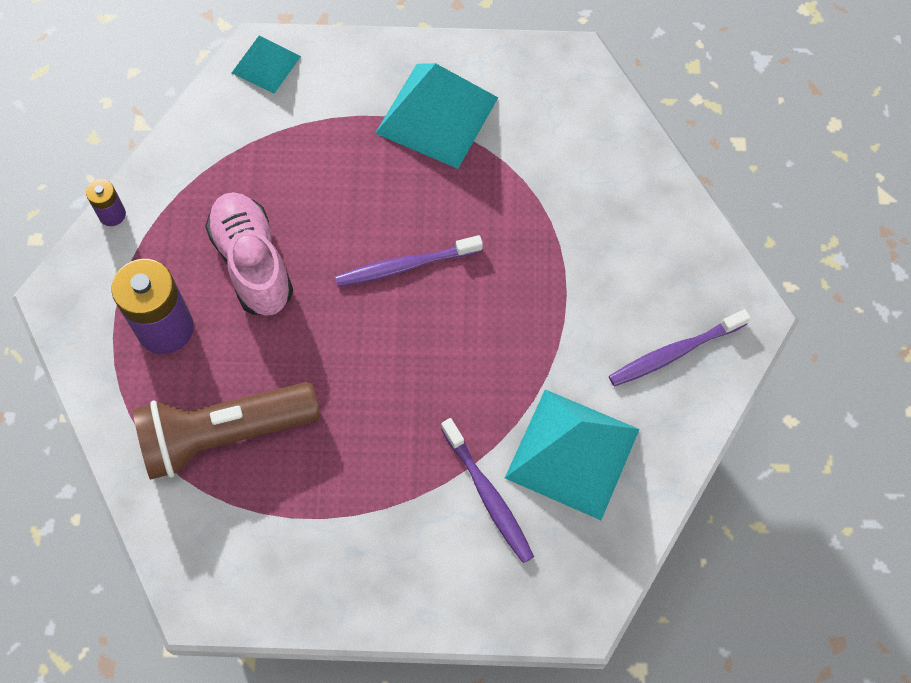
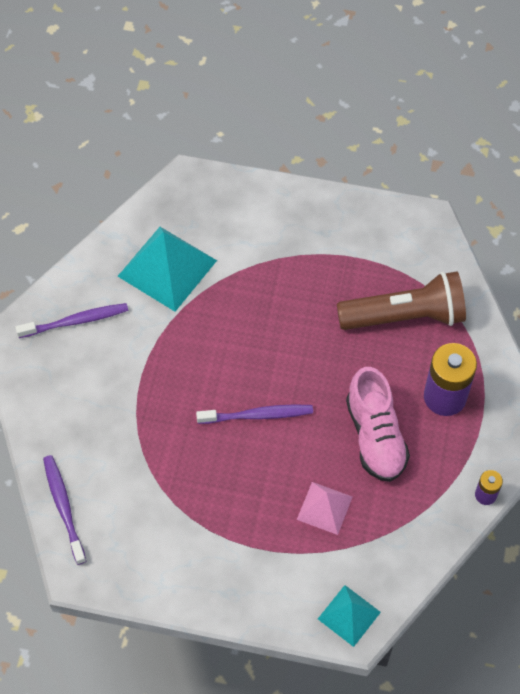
camera: 170 degrees left, 5 degrees down
turquoise pyramid [375,63,498,169] -> none
purple toothbrush [441,418,534,563] -> purple toothbrush moved to [43,455,86,565]
none -> pink pyramid [297,482,352,535]

